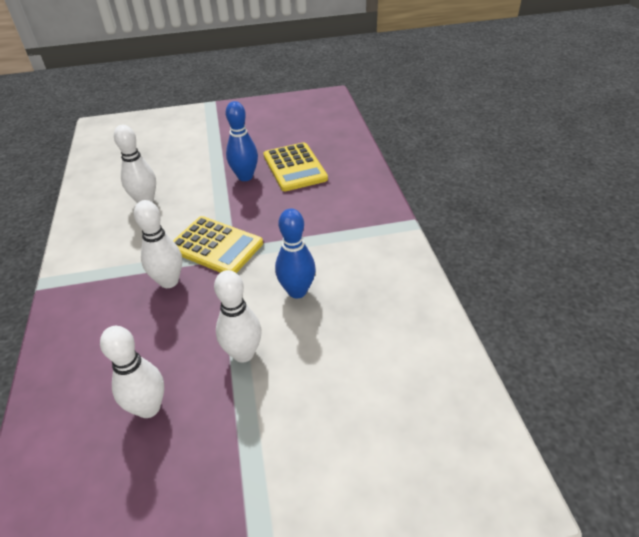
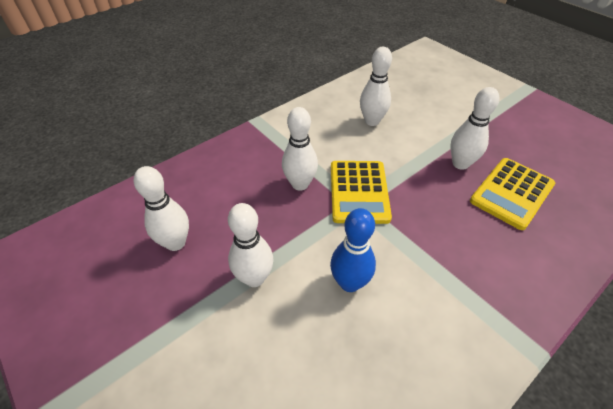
camera: 60 degrees right, 5 degrees up
blue bowling pin [226,101,258,181] -> white bowling pin [450,87,499,170]

